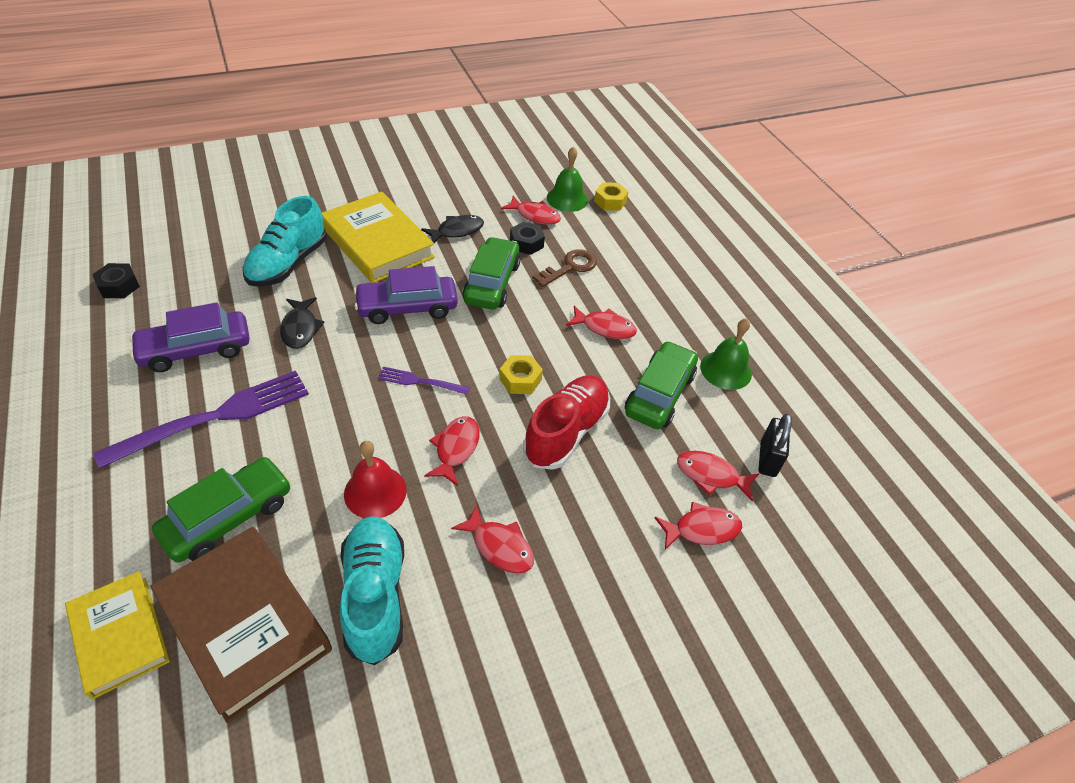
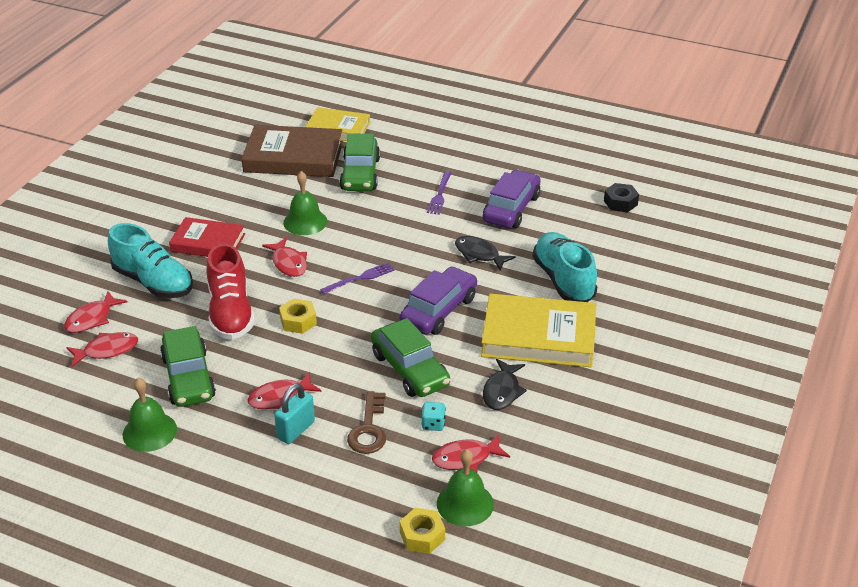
camera: 140 degrees right, 10 degrees down
purple fork [94,370,309,469] -> purple fork [427,171,452,215], size x0.49
turquoise shoe [340,516,404,665] -> turquoise shoe moved to [108,223,193,298]
red bell [344,441,407,518] -> green bell [283,171,327,235]
red fish [451,504,534,574] -> red book [169,217,245,257]
black nut [510,222,545,255] -> turquoise dice [421,402,446,431]
black padlock [758,413,792,477] -> none
none -> turquoise padlock [274,383,315,444]

